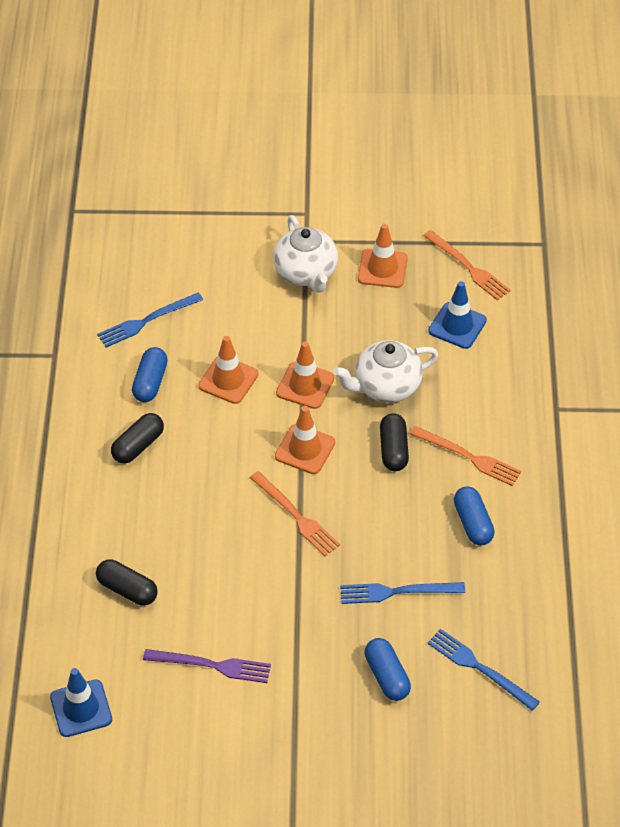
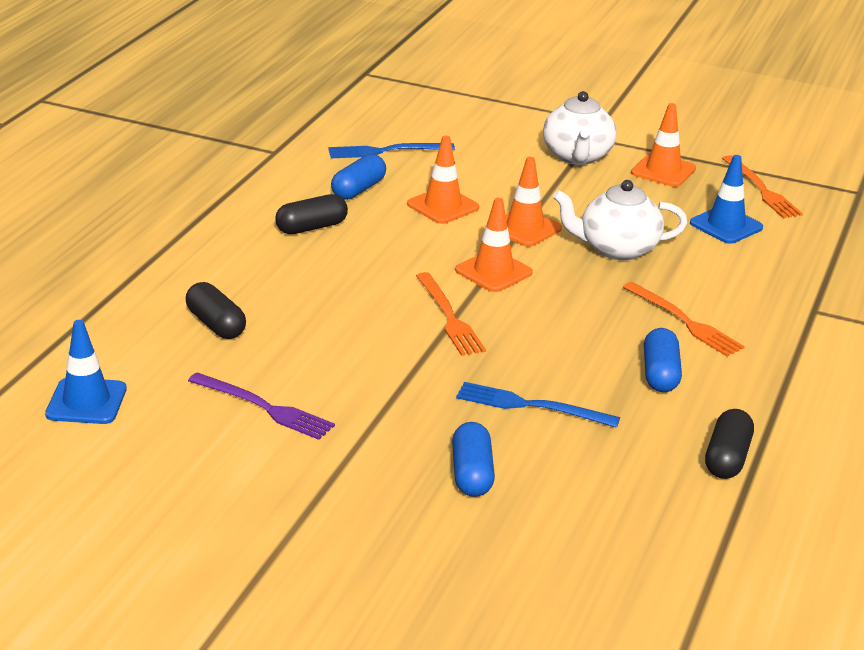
camera: 20 degrees right, 20 degrees down
black capsule [380,413,409,471] -> black capsule moved to [705,409,754,479]
blue fork [427,629,540,711] -> none

